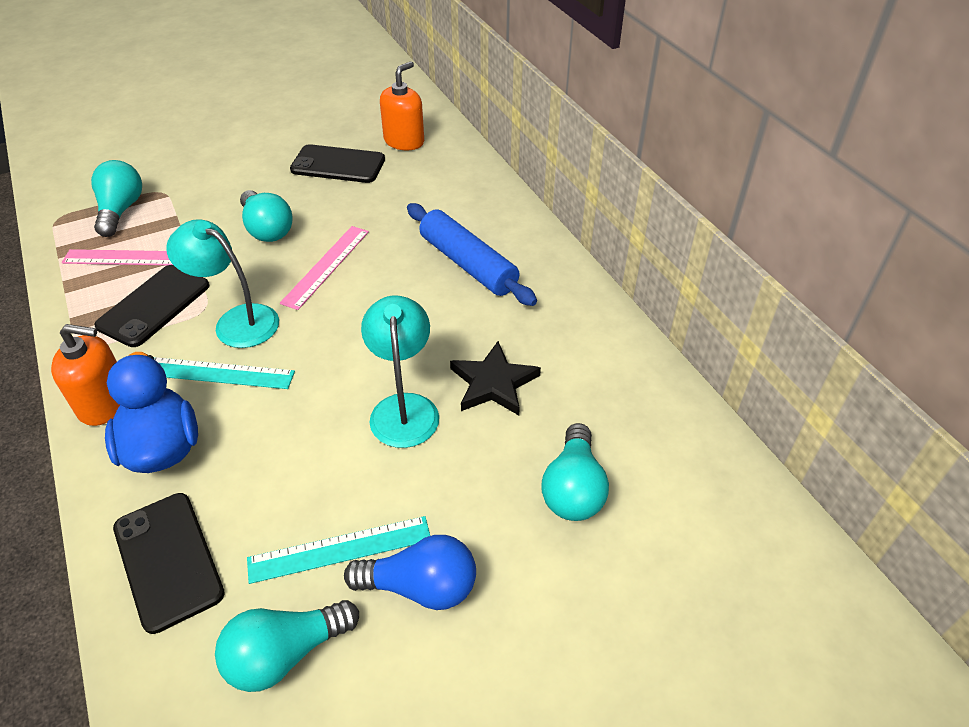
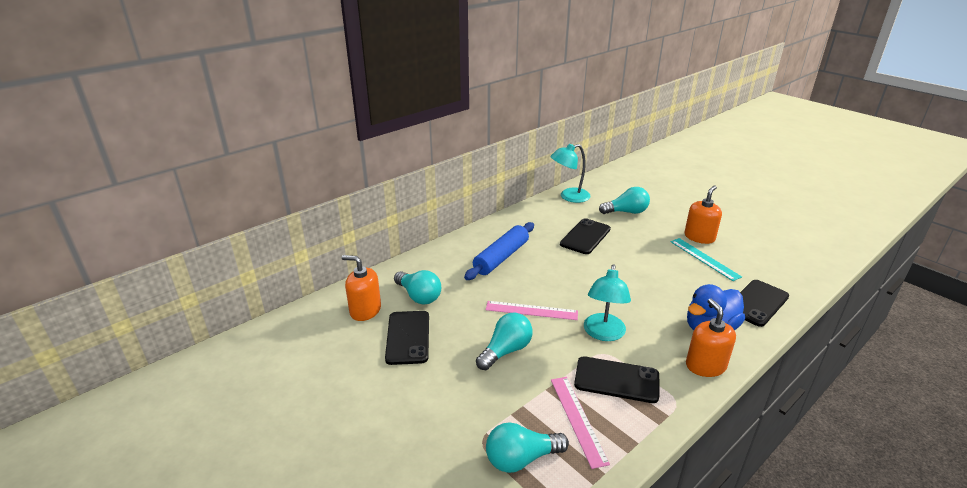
camera: 105 degrees left, 15 degrees down
turquoise ruler [154,357,295,389] -> none
turquoise light bulb [215,600,359,692] -> turquoise light bulb moved to [394,270,441,305]
blue light bulb [344,535,476,610] -> orange soap dispenser [685,185,722,244]
turquoise lamp [361,295,439,448] -> turquoise lamp moved to [551,144,591,203]
black star [450,341,541,415] -> black phone [560,218,611,254]

